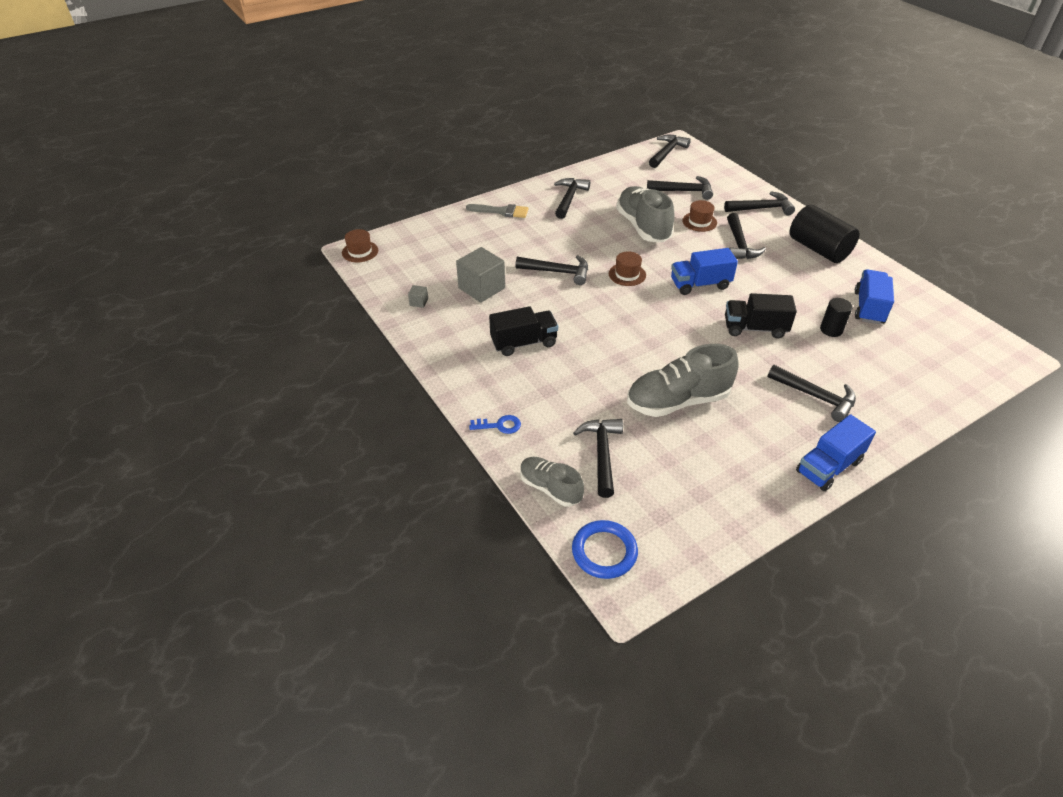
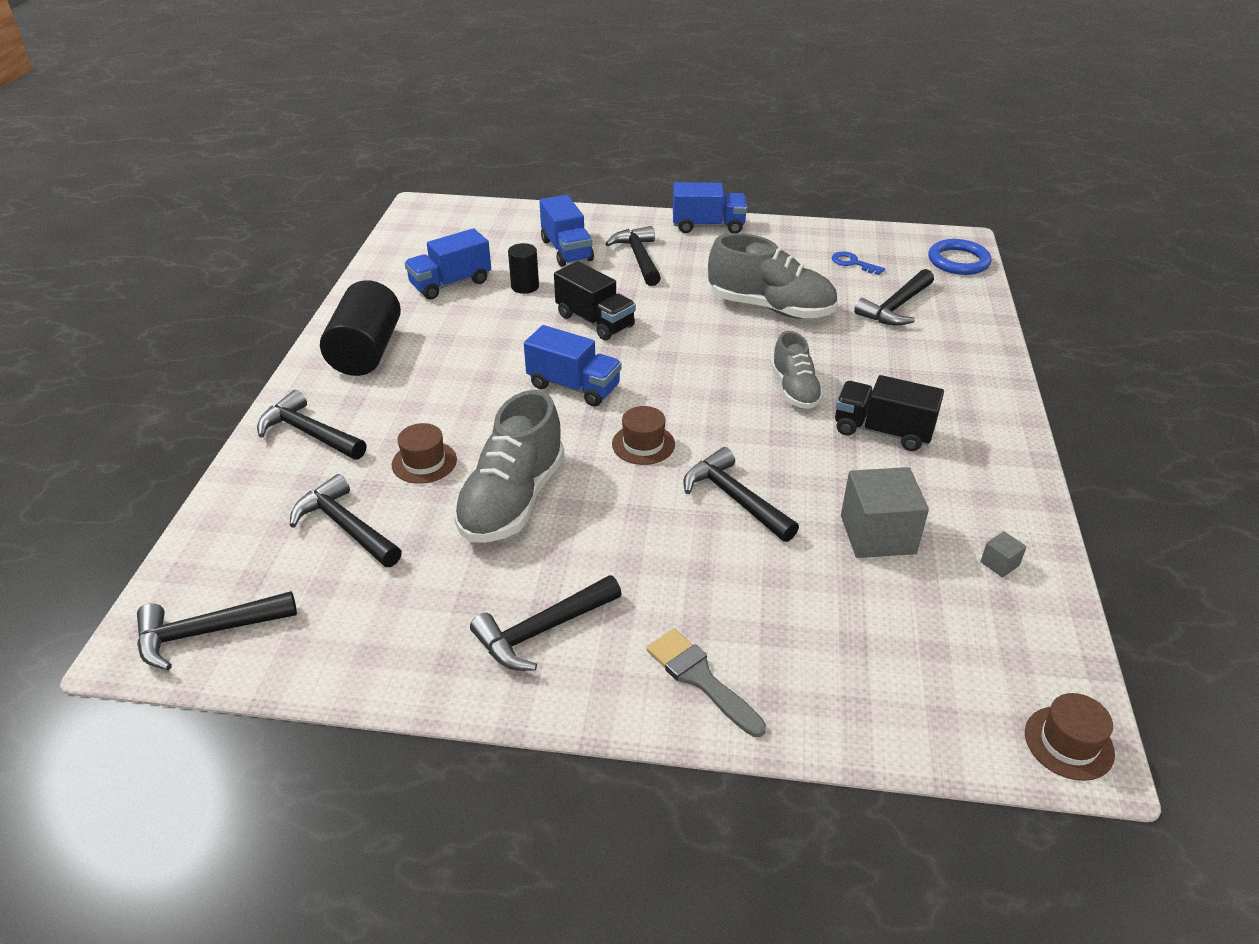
camera: 140 degrees left, 5 degrees down
blue key [469,415,521,434] -> blue key moved to [832,251,885,275]
grey shoe [520,457,584,507] -> grey shoe moved to [771,331,824,409]
black hammer [727,213,766,259] -> none
none -> blue truck [539,195,594,267]

